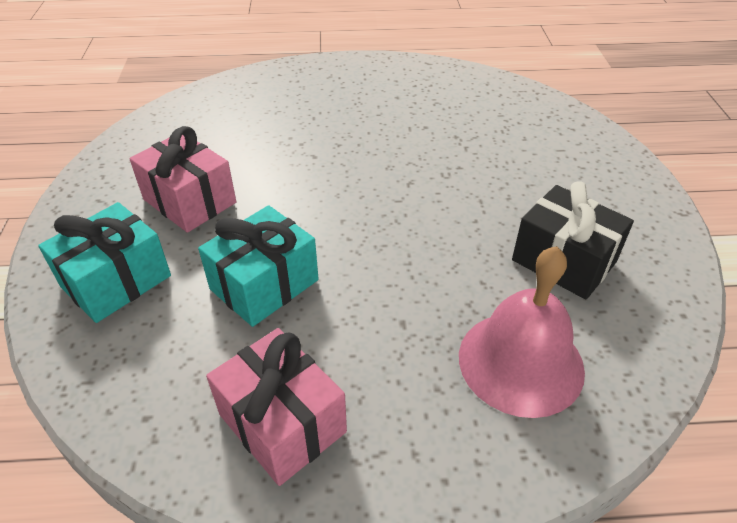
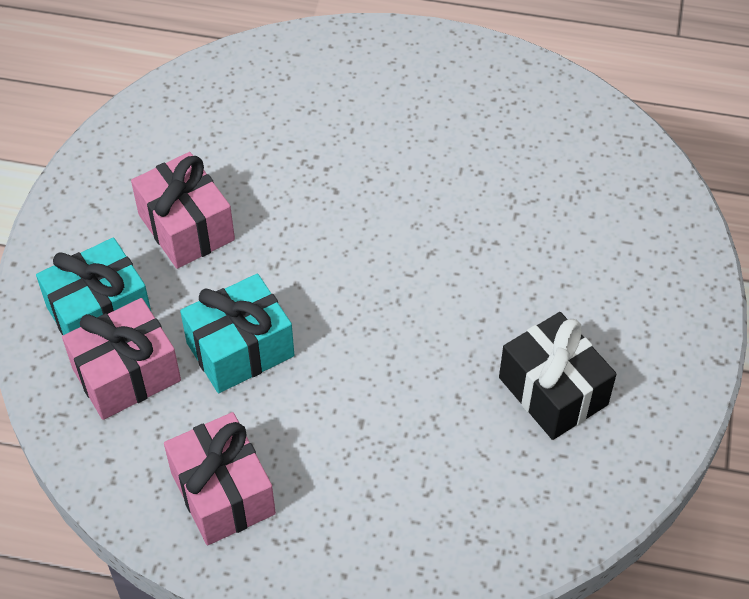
camera: 15 degrees right, 10 degrees up
pink bell [459,246,585,418] -> none
none -> pink gift [62,298,181,420]

